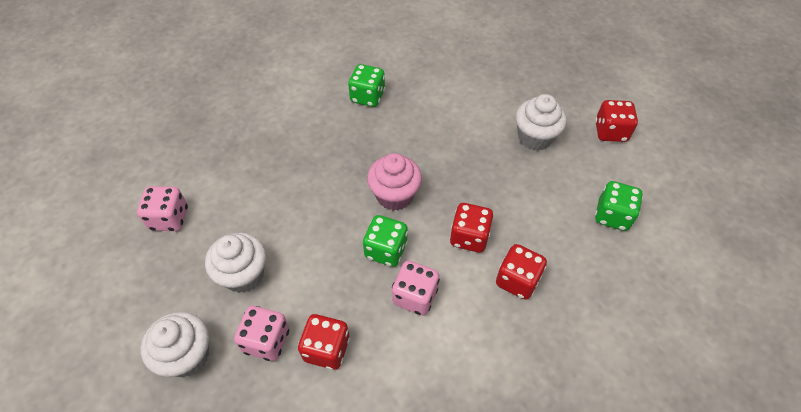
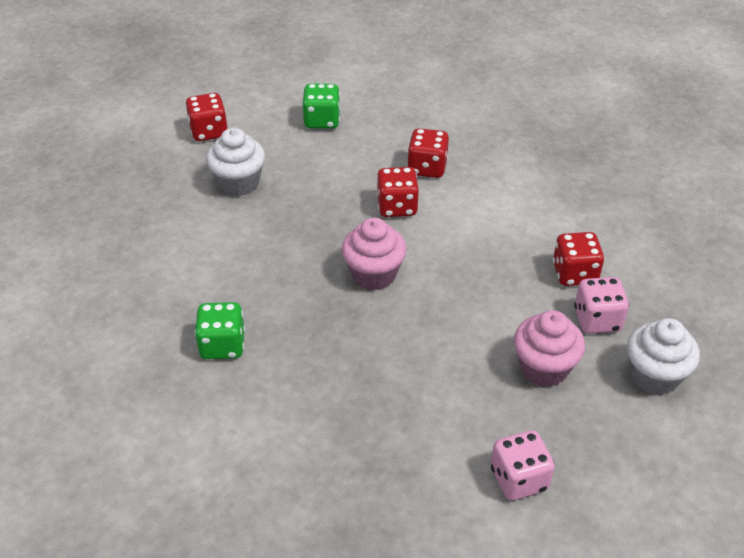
camera: 110 degrees left, 10 degrees down
white cupcake [205,232,266,293] -> pink cupcake [514,310,585,387]
green dice [363,215,408,267] -> none
pink dice [392,261,440,315] -> none

